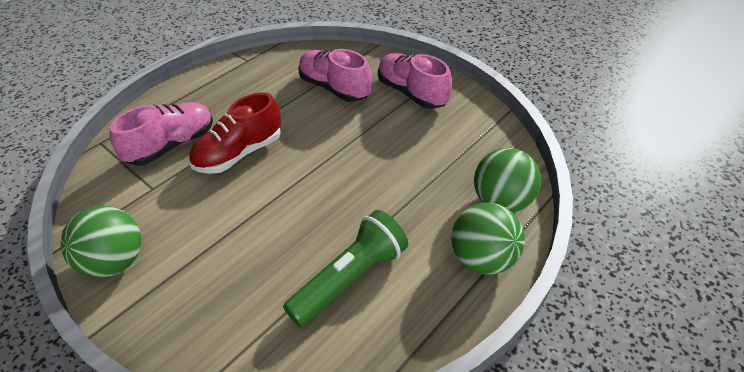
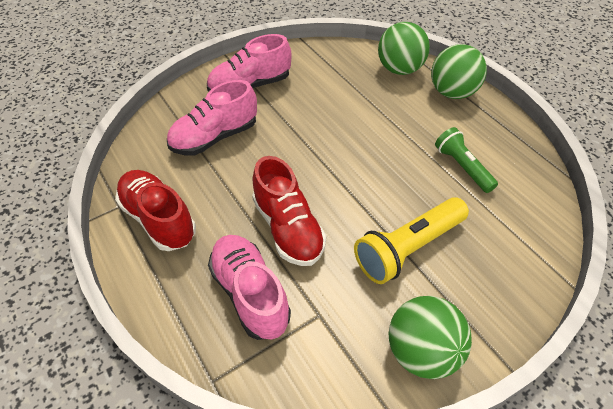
camera: 75 degrees left, 5 degrees up
green flashlight [283,210,408,327] -> green flashlight [435,127,498,193], size x0.66
none -> red shoe [115,170,196,251]
none -> yellow flashlight [354,197,469,284]

